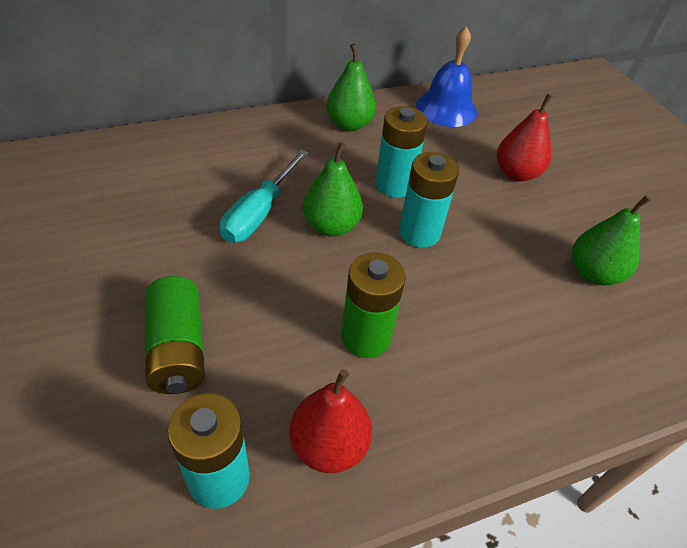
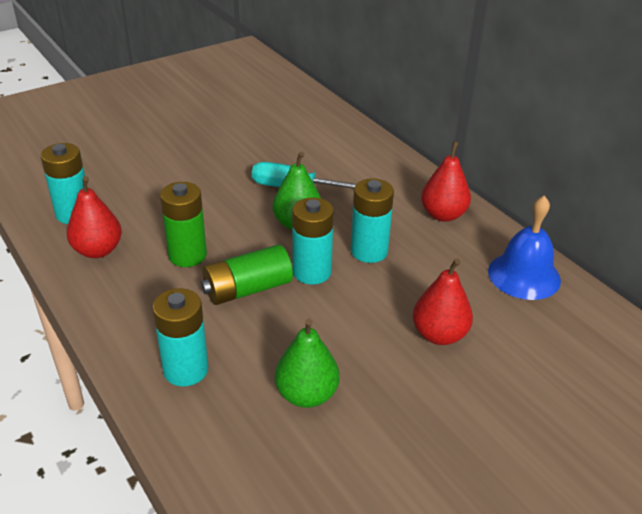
camera: 80 degrees right, 10 degrees down
green battery [145,276,205,394] -> green battery moved to [201,244,293,305]
green pear [326,44,376,131] -> red pear [421,141,471,222]
none -> turquoise battery [152,288,208,386]

